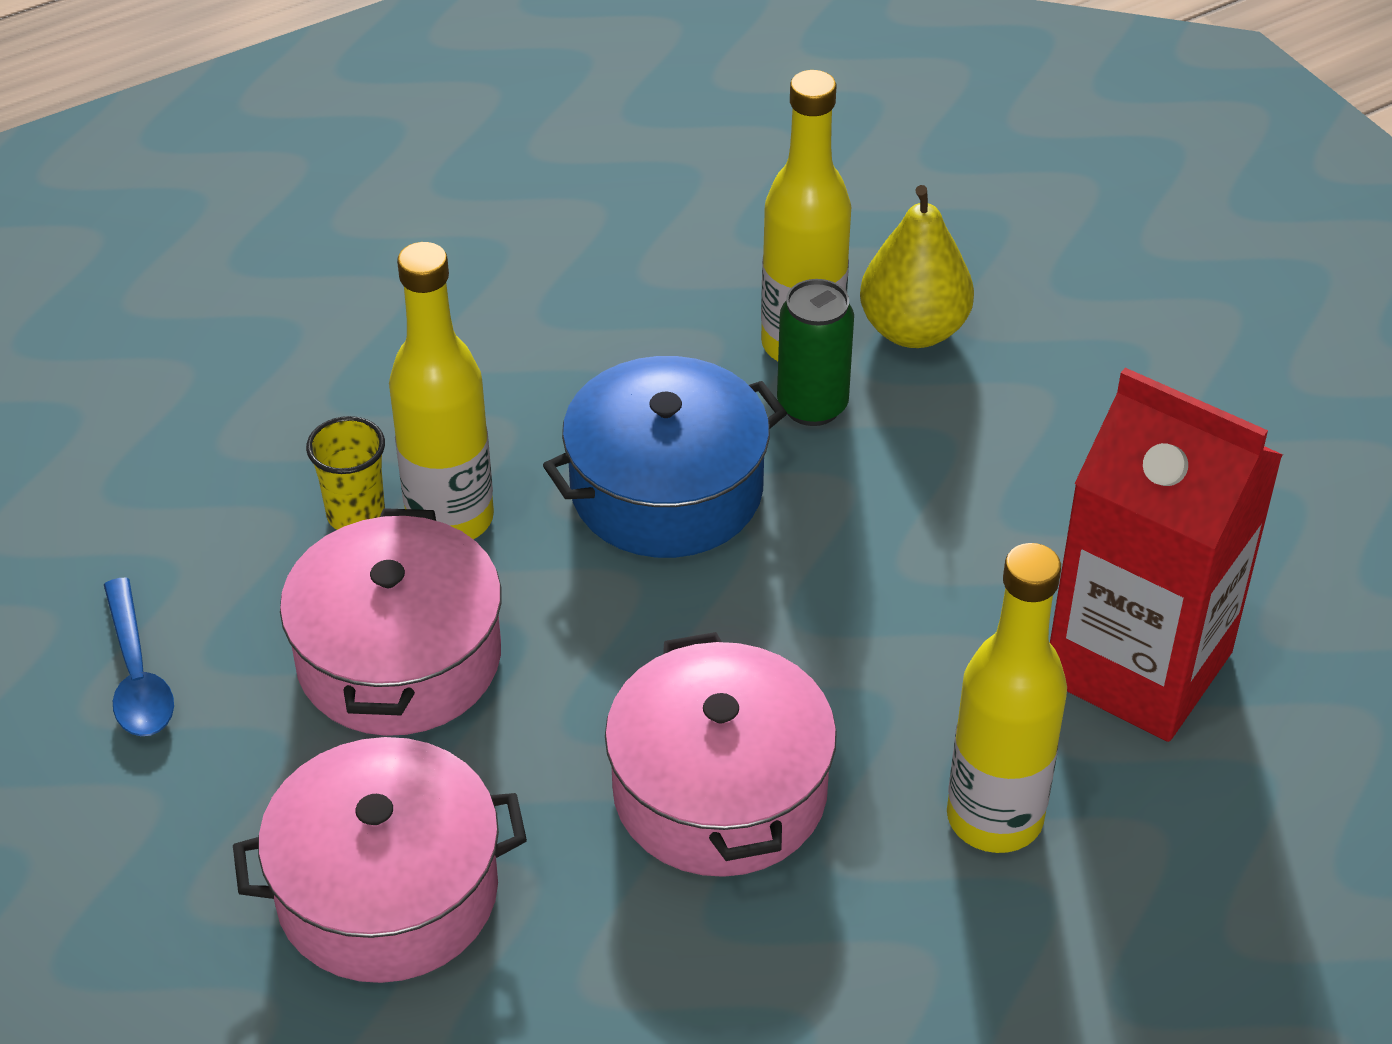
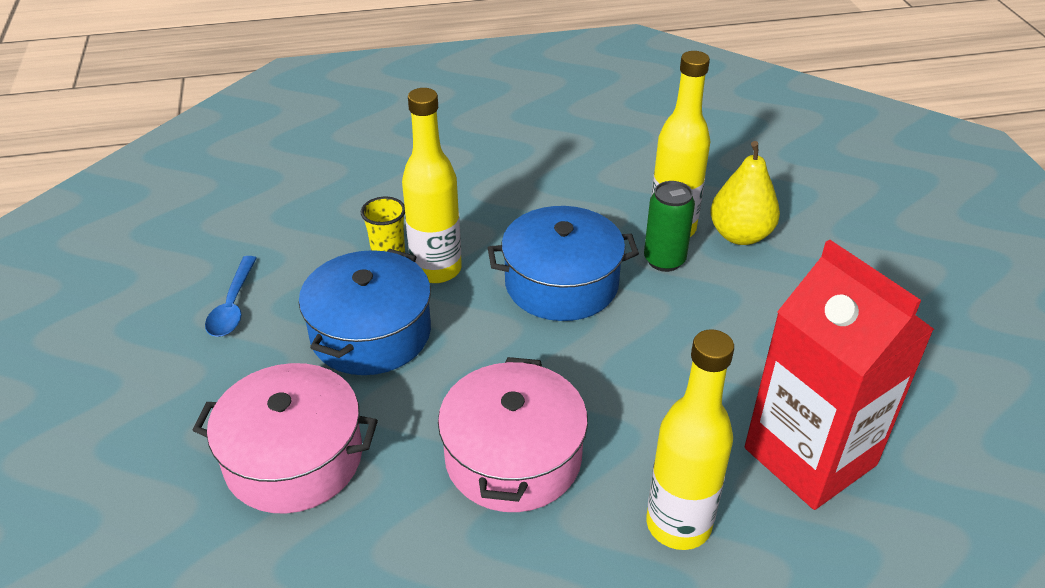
camera: 20 degrees right, 5 degrees down
pink pot [280,508,501,736] -> blue pot [299,249,431,375]

